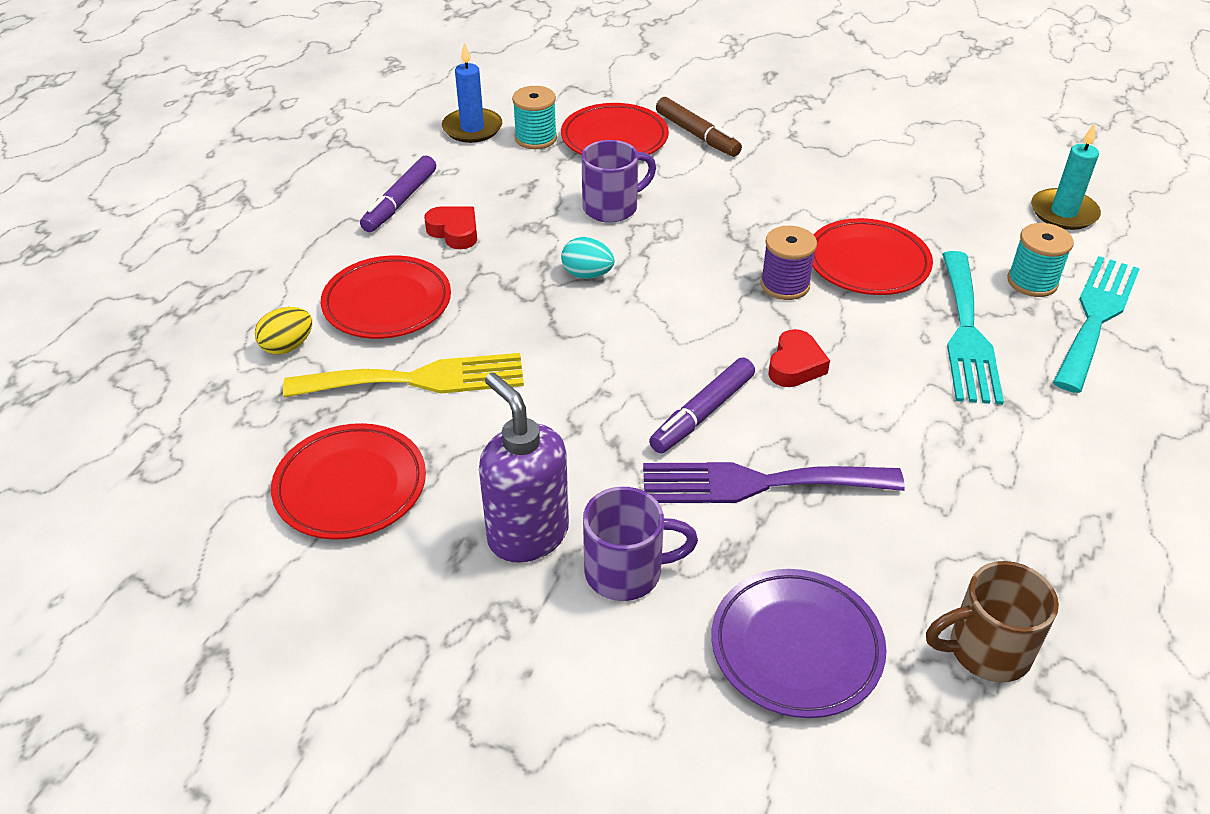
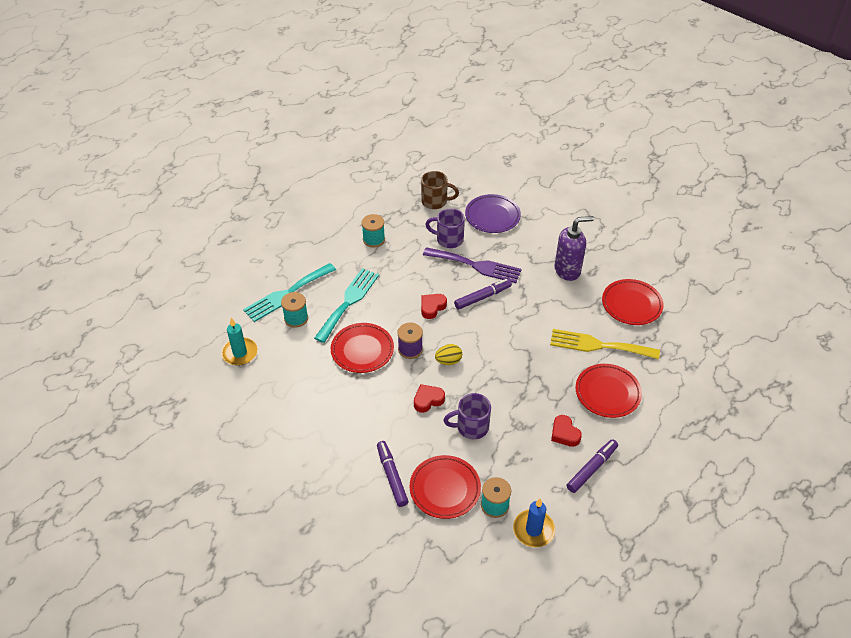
camera: 160 degrees left, 5 degrees up
yellow egg [255,307,312,355] -> yellow egg moved to [435,344,462,365]
purple soap dispenser [479,372,569,562] -> purple soap dispenser turned 90 degrees counterclockwise [554,216,594,281]
turquoise egg [561,237,615,279] -> none
purple mug [583,487,698,601] -> purple mug moved to [425,209,465,248]
brown marker [656,97,742,157] -> purple marker [377,441,409,507]
none -> turquoise spool [362,214,385,248]
none -> red heart [414,384,445,413]

